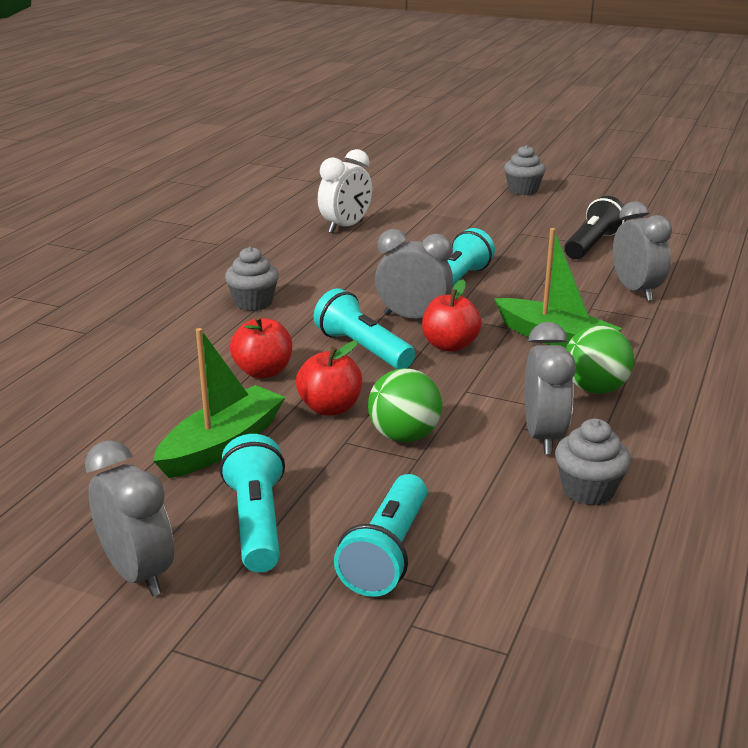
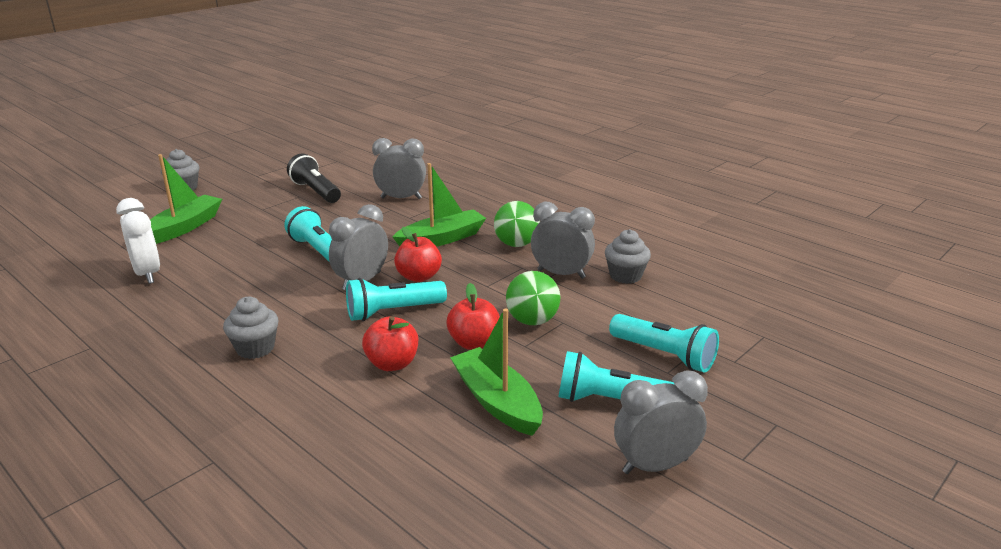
camera: 70 degrees left, 0 degrees up
none -> green boat [150,154,222,244]

